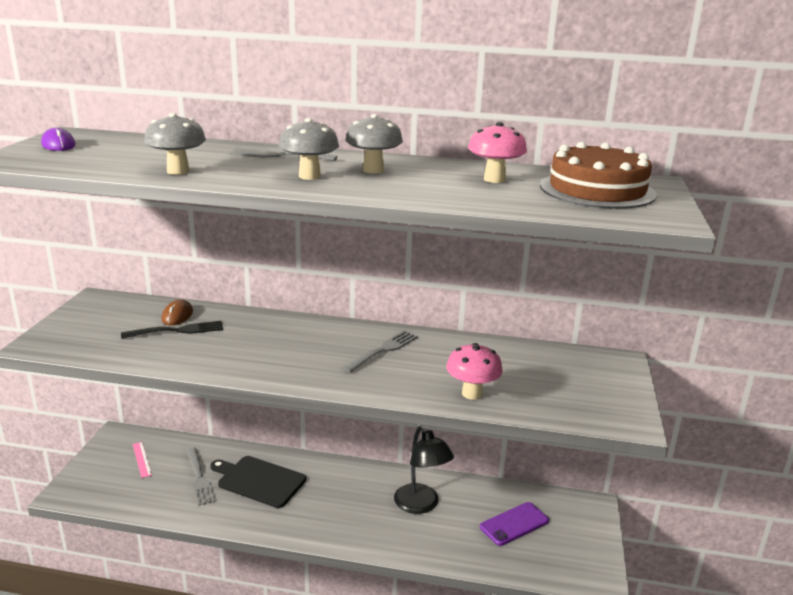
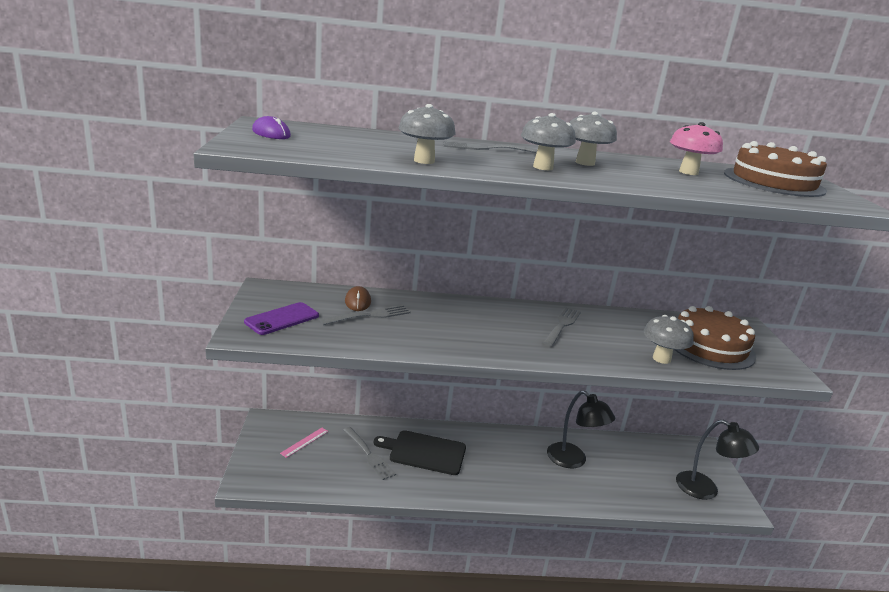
camera: 15 degrees left, 0 degrees up
black fork [121,321,223,339] -> grey fork [320,305,411,325]
pink ruler [132,442,152,478] -> pink ruler turned 75 degrees clockwise [280,428,328,458]
pink mushroom [446,343,503,400] -> grey mushroom [643,315,694,364]
purple phone [480,502,549,546] -> purple phone moved to [244,302,319,335]
none -> brown cake [674,306,756,370]
none -> black lamp [676,420,759,500]

